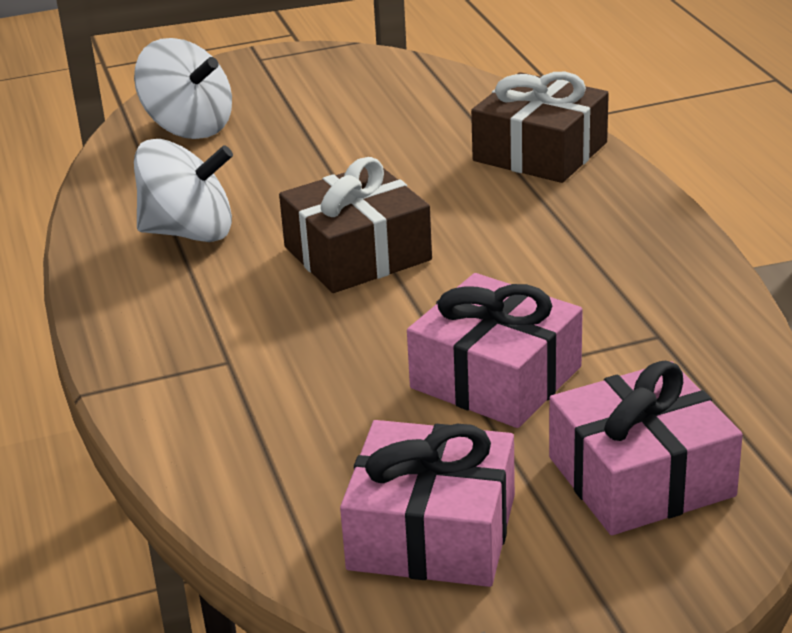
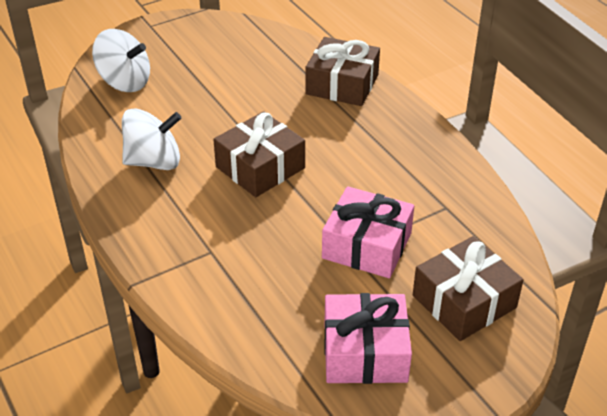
camera: 15 degrees left, 10 degrees up
pink gift [549,361,743,535] -> brown gift [413,236,524,341]

